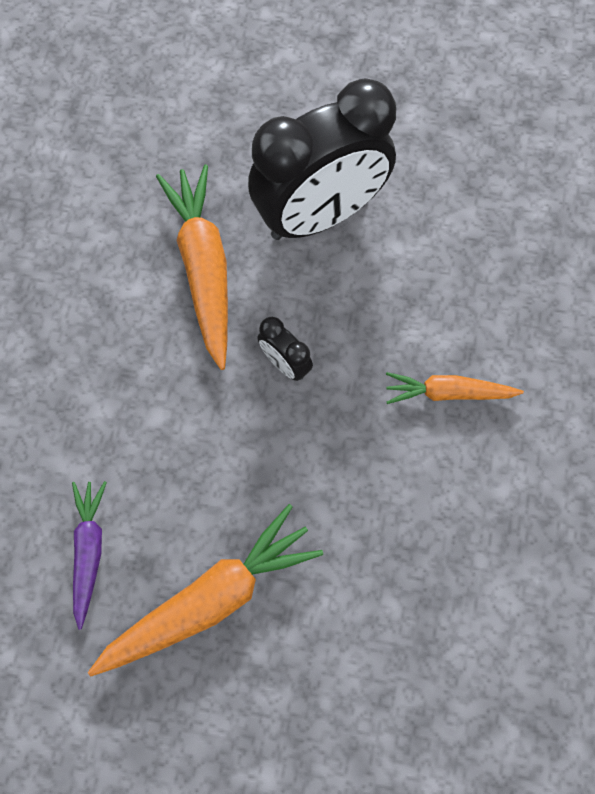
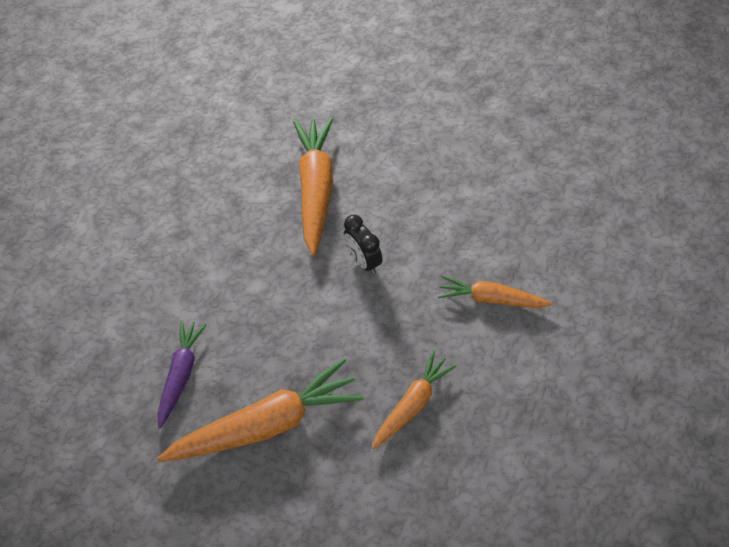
camera: 15 degrees right, 15 degrees down
black clock [248,78,396,240] -> none
none -> orange carrot [372,350,456,449]

